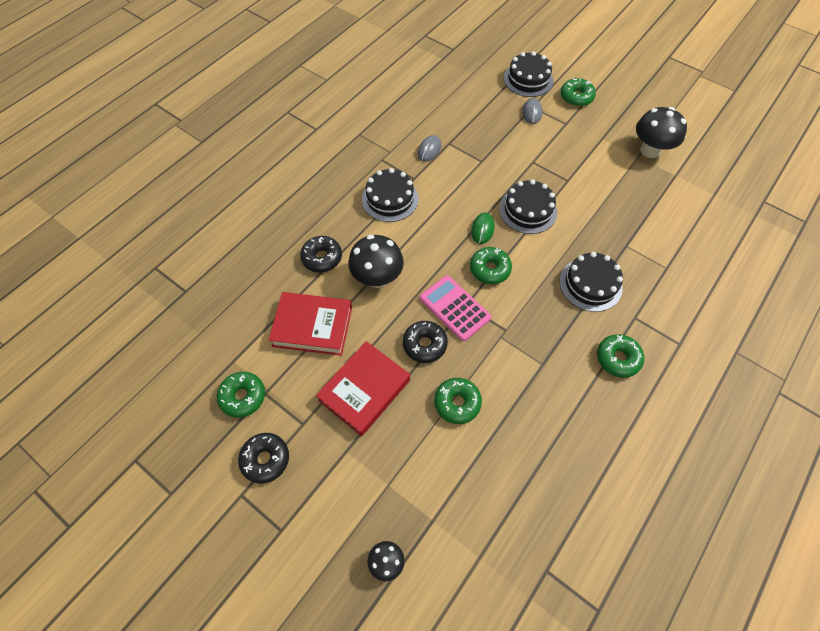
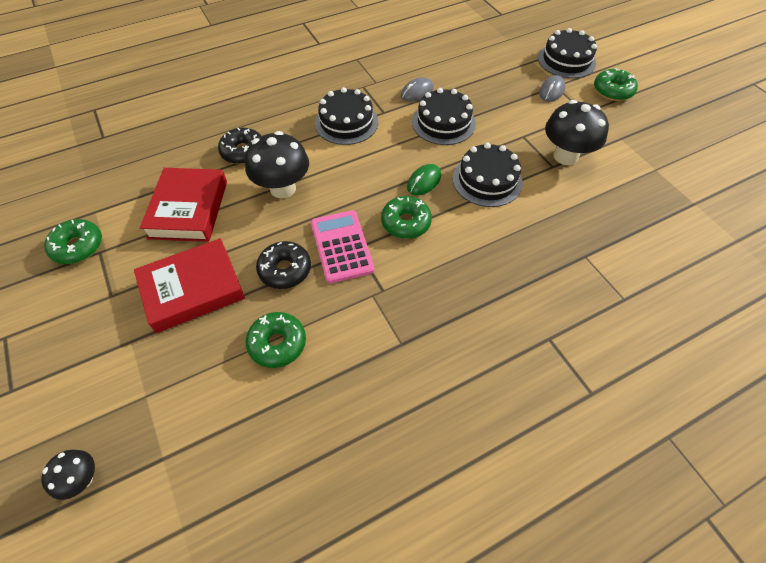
camera: 25 degrees right, 5 degrees down
black donut [238,433,289,484] -> none
red book [269,292,352,356] -> red book turned 60 degrees clockwise [140,168,227,242]
black cake [560,252,623,312] -> black cake moved to [412,88,476,145]
green donut [597,334,644,378] -> none
black mushroom [636,107,687,158] -> black mushroom moved to [545,100,609,165]

